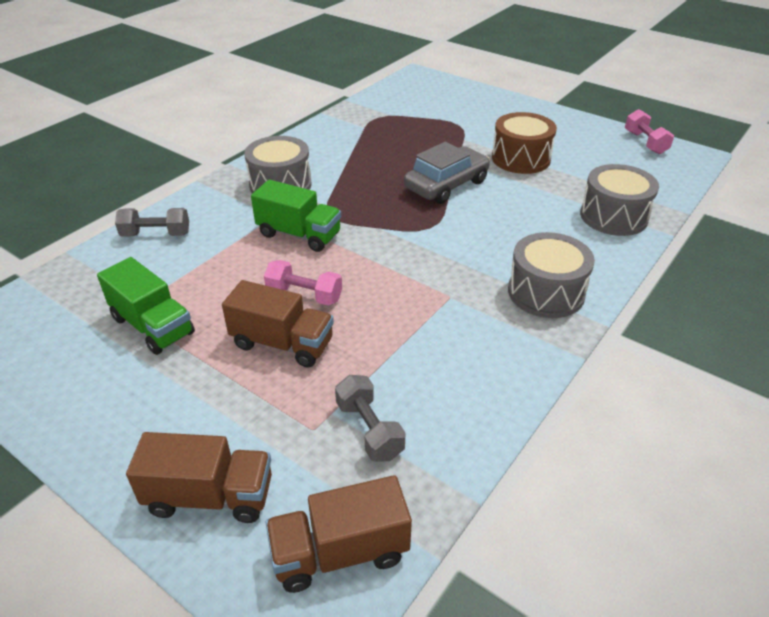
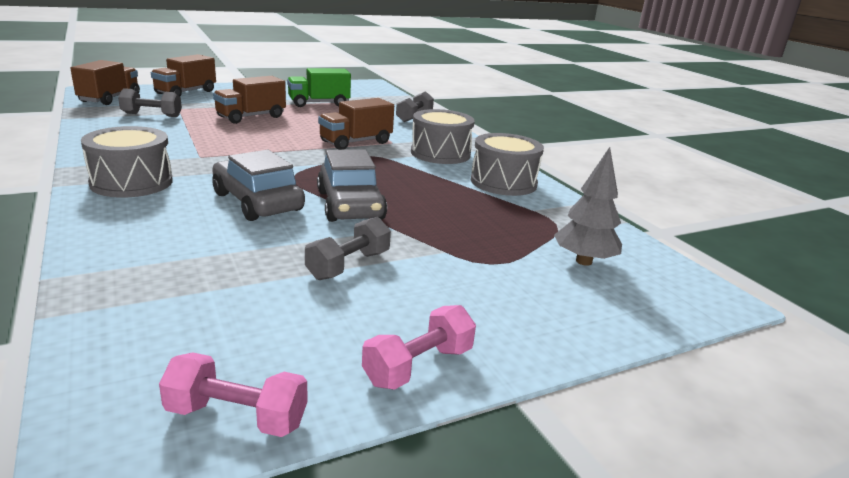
camera: 115 degrees right, 15 degrees down
green truck [251,180,341,252] -> brown truck [318,98,394,150]
pink dumbbell [264,260,342,306] -> pink dumbbell moved to [362,305,476,390]
brown drum [492,112,557,174] -> grey dumbbell [305,217,391,280]
grey drum [580,164,659,236] -> grey drum moved to [471,133,544,196]
none -> grey car [212,150,305,221]
none -> grey tree [554,147,622,266]

